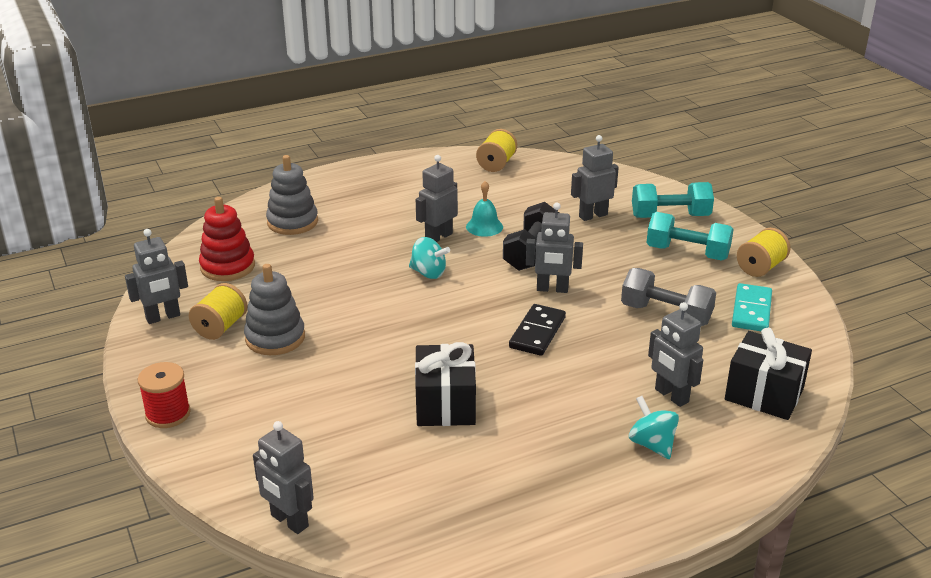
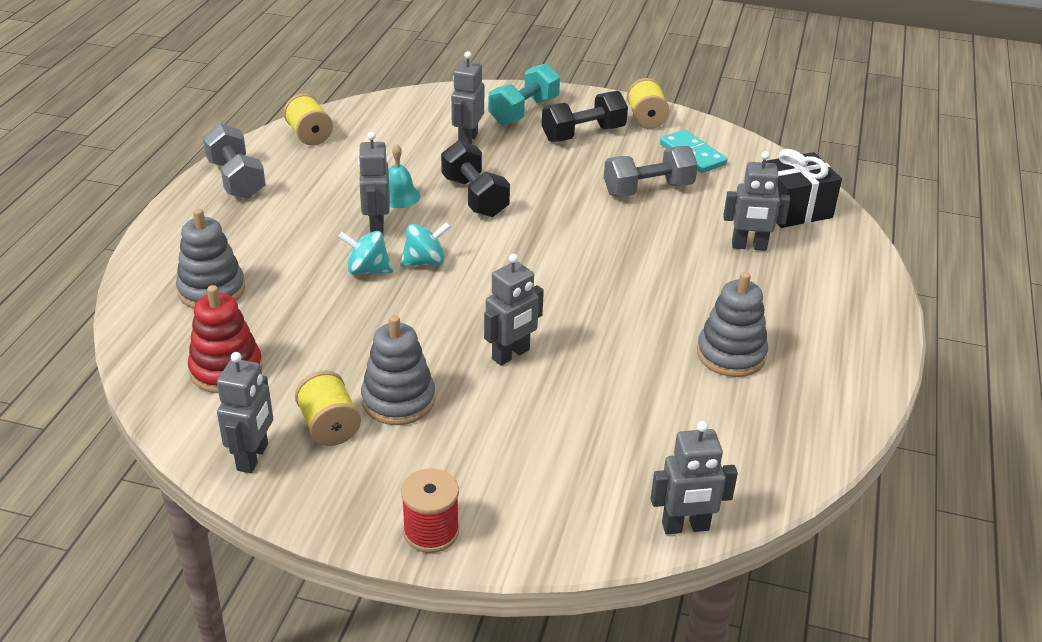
camera: 50 degrees left, 5 degrees up
black gift [415,342,476,426] -> none
black domino [509,304,566,356] -> none
grey robot [526,203,583,293] -> grey robot moved to [484,254,544,366]
turquoise spinning top [629,396,679,459] -> turquoise spinning top moved to [338,231,393,275]
turquoise dumbbell [646,212,734,260] -> black dumbbell [542,91,628,142]
none -> grey dumbbell [203,124,266,199]
none -> grey stacking toy [697,272,768,377]

